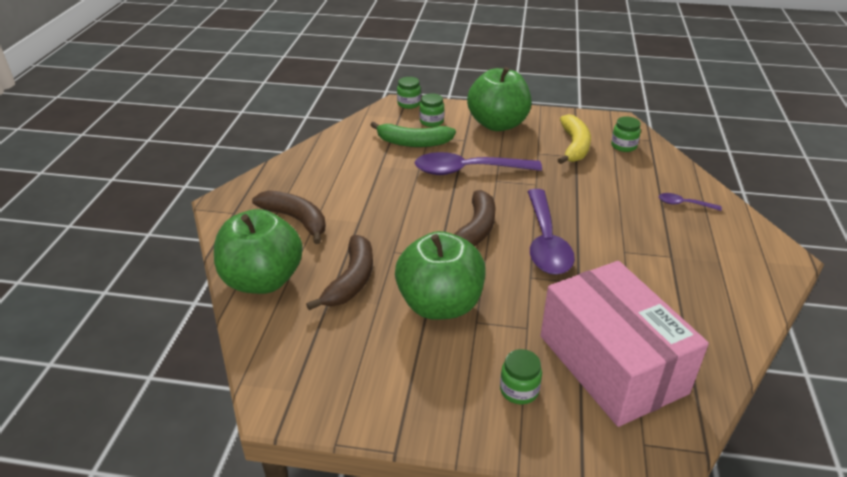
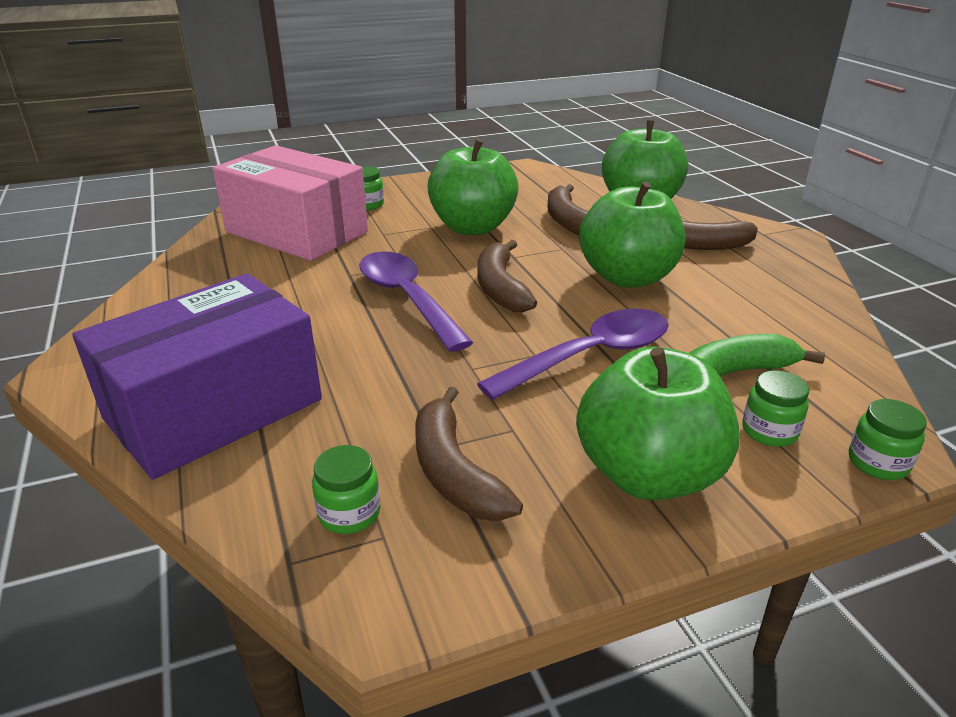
camera: 150 degrees right, 5 degrees down
yellow banana [558,114,591,164] -> brown banana [415,387,523,521]
purple spoon [659,193,722,211] -> purple box [72,273,322,480]
none -> green apple [579,181,685,288]

